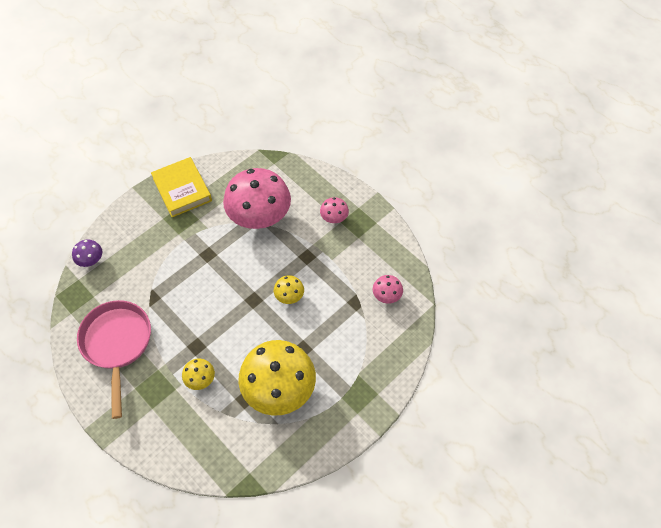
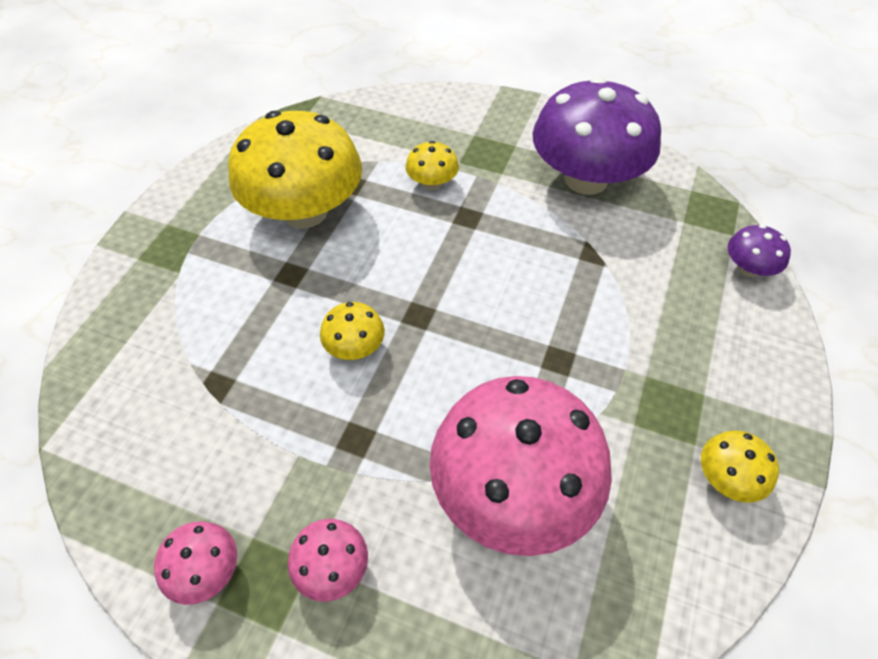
camera: 155 degrees right, 5 degrees down
pink pan [77,300,151,419] -> purple mushroom [533,77,661,195]
yellow book [151,157,212,217] -> yellow mushroom [701,430,779,503]
pink mushroom [373,275,403,304] -> pink mushroom moved to [154,521,237,605]

